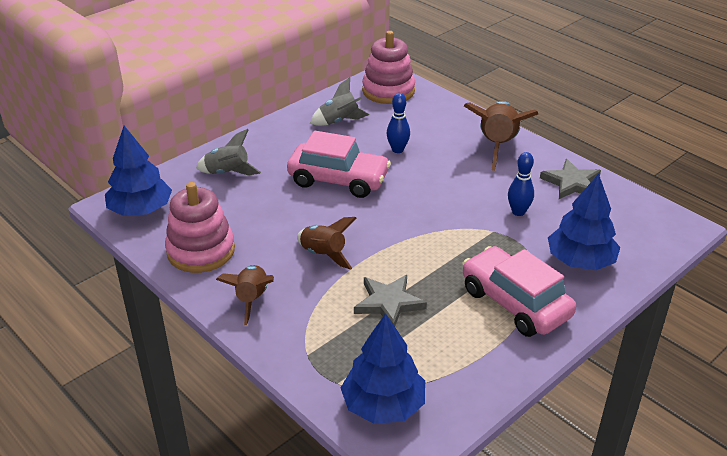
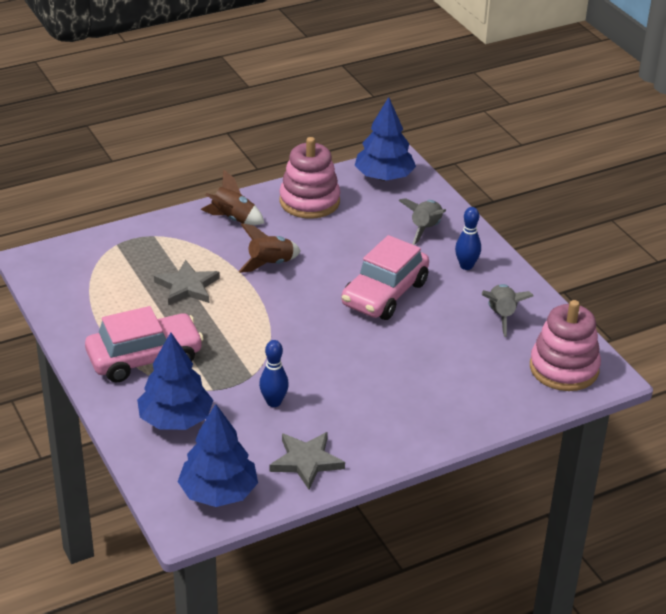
camera: 105 degrees right, 0 degrees up
blue tree [341,313,425,424] -> blue tree moved to [178,404,258,507]
blue bowling pin [387,93,410,153] -> blue bowling pin moved to [455,207,481,270]
brown rocket [464,101,538,171] -> none

